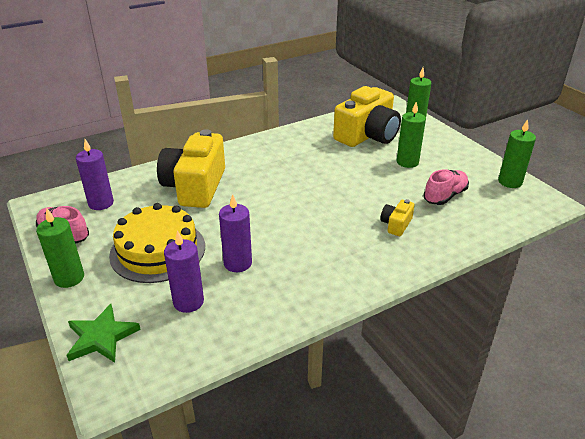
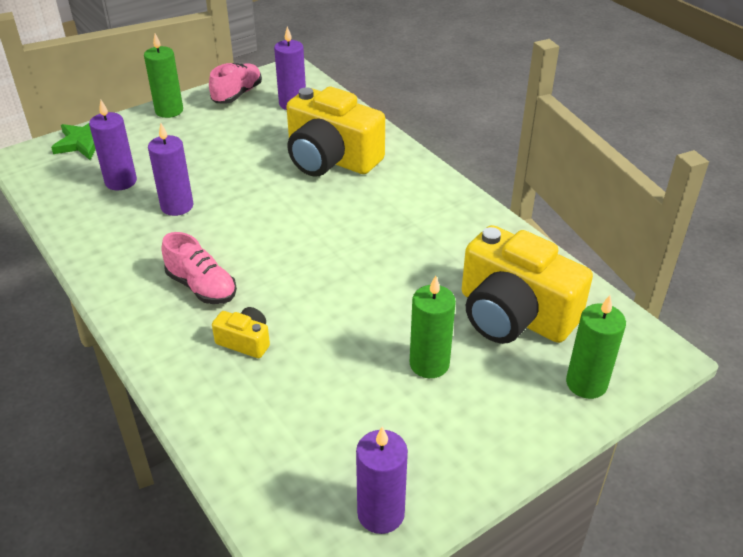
camera: 85 degrees right, 5 degrees up
yellow cake [109,203,205,283] -> none
yellow camera [157,129,225,208] -> yellow camera turned 150 degrees counterclockwise [286,87,385,177]
pink shoe [424,169,469,205] -> pink shoe moved to [161,232,237,304]
green candle [498,119,536,188] -> purple candle [356,426,408,534]

